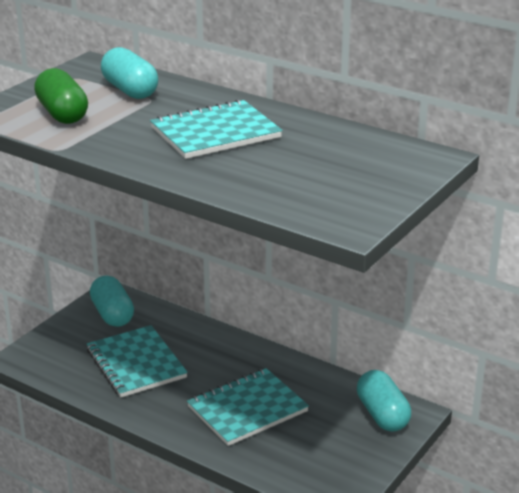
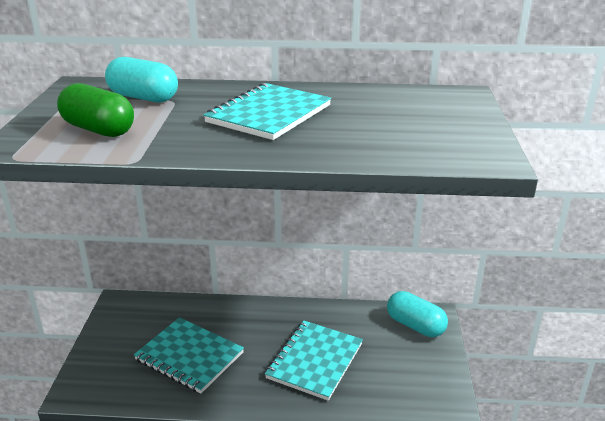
camera: 30 degrees left, 0 degrees up
turquoise capsule [90,276,134,327] -> none

